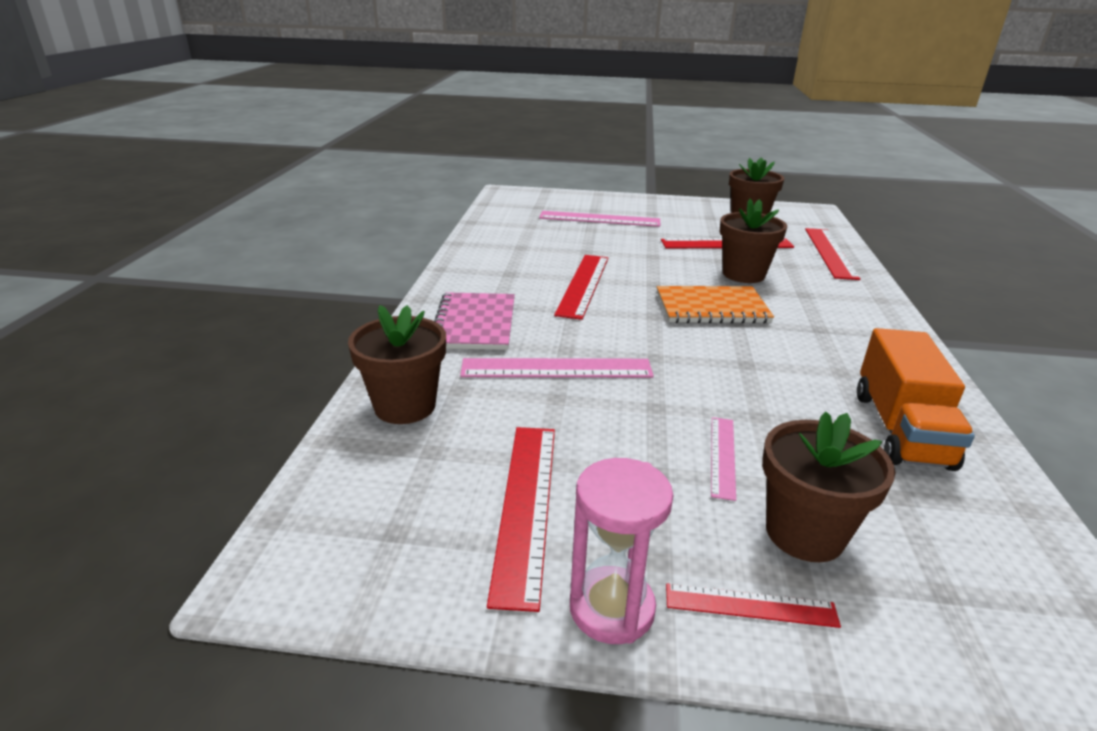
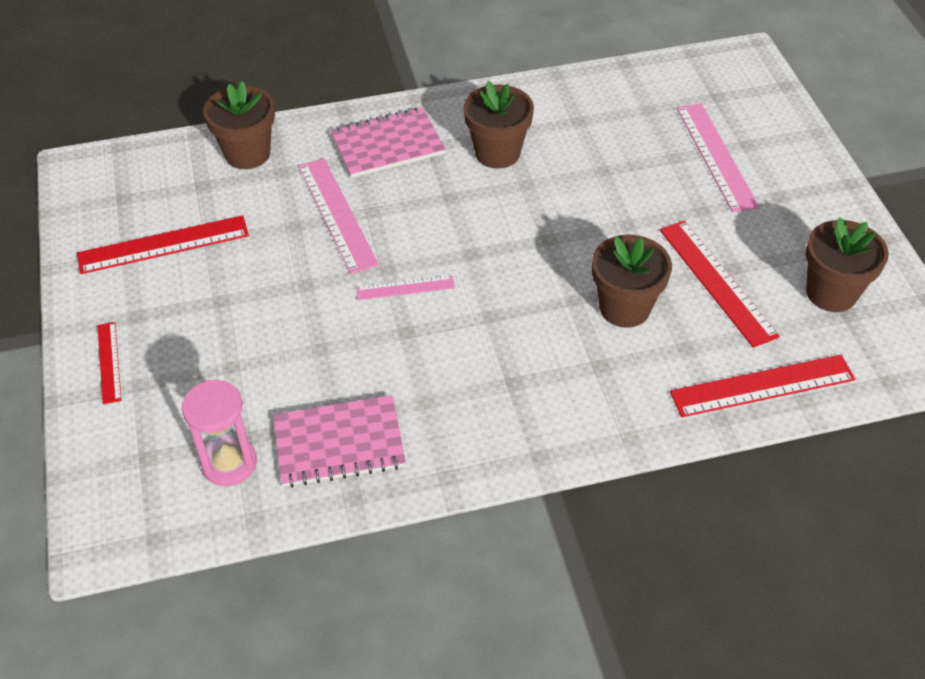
camera: 70 degrees right, 20 degrees up
red ruler [554,255,609,320] -> none
pink hourglass [570,458,674,644] -> pink hourglass moved to [182,380,257,486]
orange notebook [657,286,774,323] -> none
pink ruler [711,417,736,501] -> pink ruler moved to [356,275,455,300]
brown flower pot [762,411,896,562] -> brown flower pot moved to [463,81,534,169]
orange truck [857,328,975,471] -> pink notebook [273,395,406,488]

